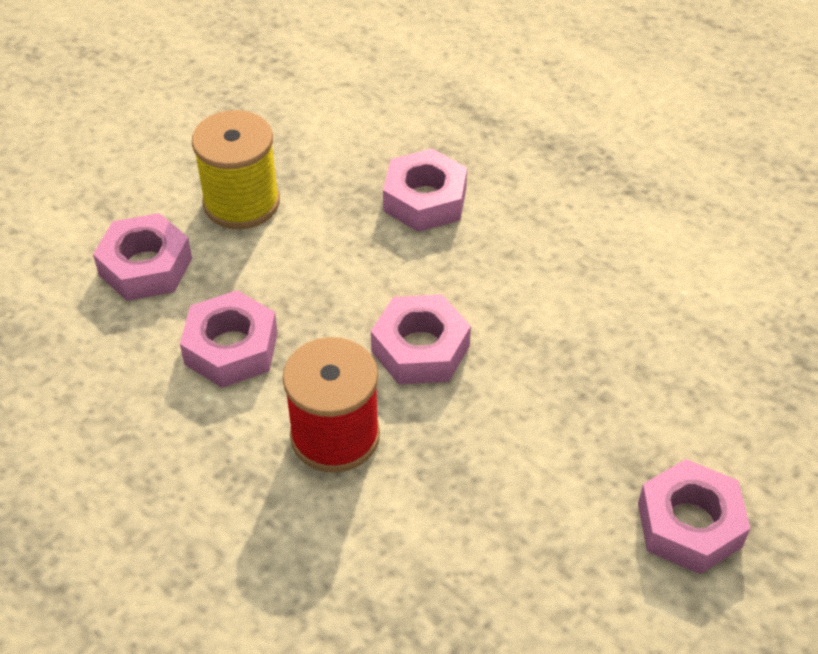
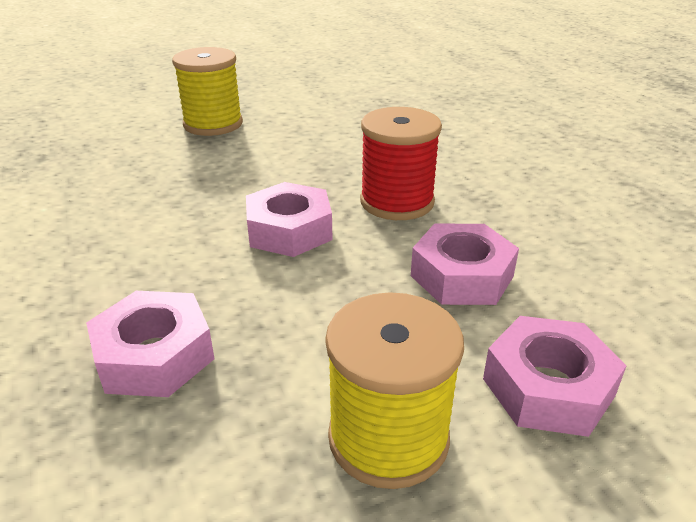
camera: 155 degrees left, 15 degrees down
pink nut [638,459,750,574] -> yellow spool [172,47,243,136]

